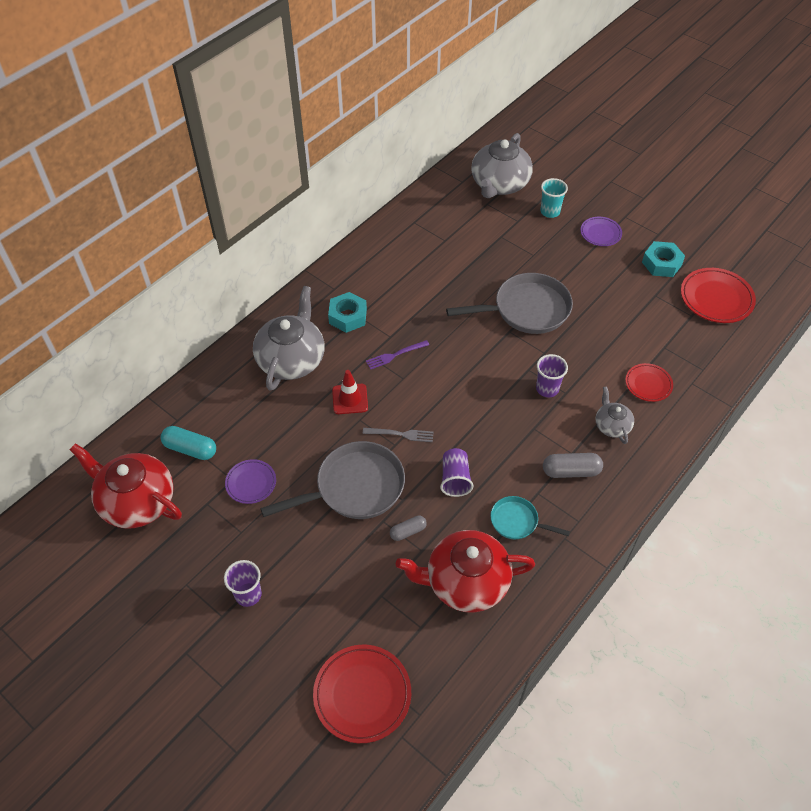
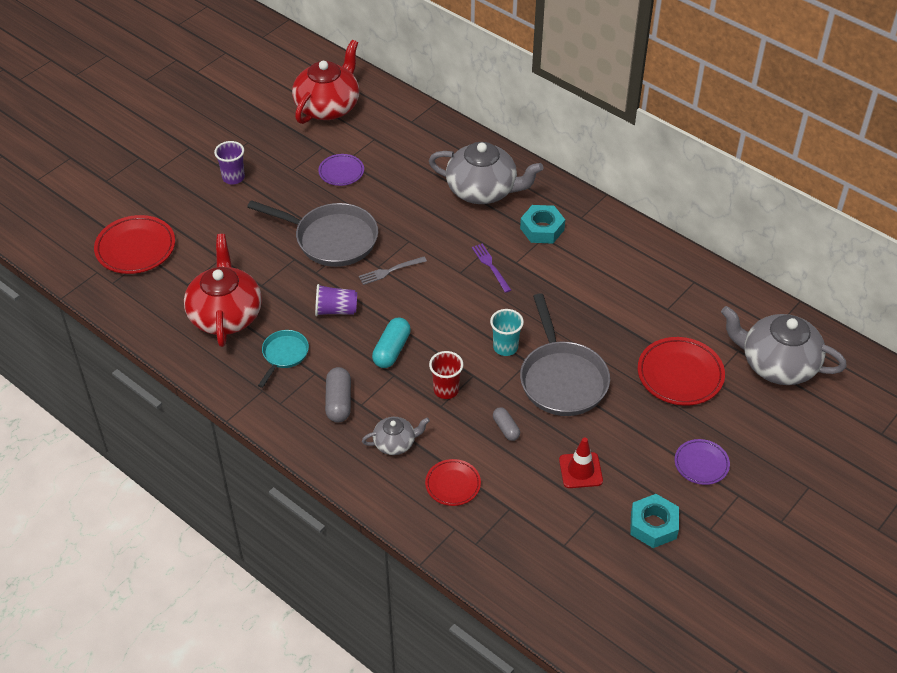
camera: 90 degrees right, 5 degrees down
turquoise capsule [161,426,216,460] -> turquoise capsule moved to [372,318,411,368]
grey pan [260,441,405,519] -> grey pan turned 45 degrees counterclockwise [247,200,378,267]
red traffic cone [332,370,368,414] -> red traffic cone moved to [559,437,603,488]
grey fork [363,428,433,442] -> grey fork turned 60 degrees clockwise [359,257,427,285]
grey capsule [390,516,427,541] -> grey capsule moved to [493,407,520,441]
purple cup [536,354,568,397] -> red cup [429,351,463,399]
turquoise cup [540,178,568,218] -> turquoise cup moved to [490,309,524,356]
red plate [681,268,756,323] -> red plate moved to [638,337,725,406]

